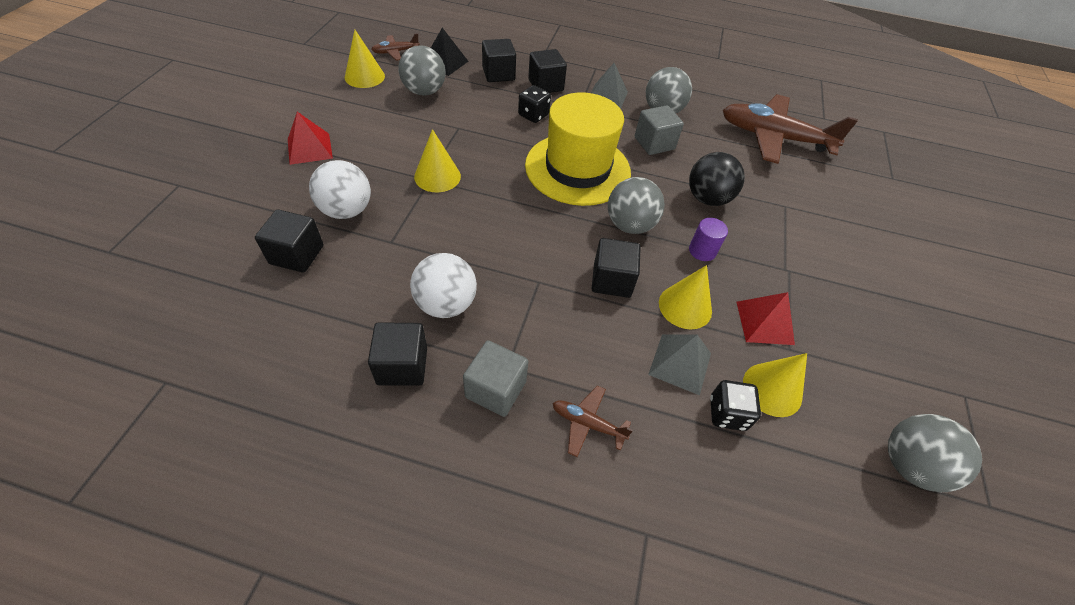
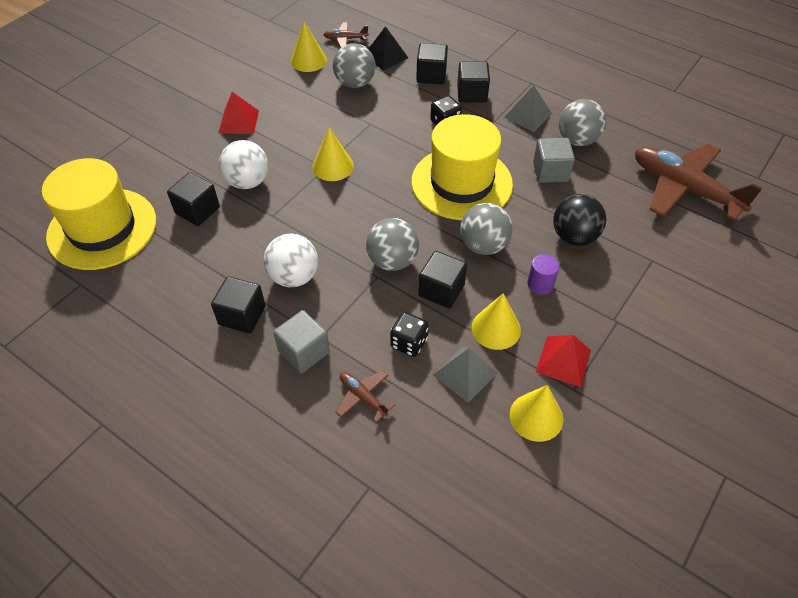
camera: 25 degrees right, 0 degrees up
black dice [710,380,761,431] -> black dice moved to [390,312,429,357]
grey ball [888,414,982,492] -> grey ball moved to [366,218,419,271]
none -> yellow hat [42,158,156,270]

